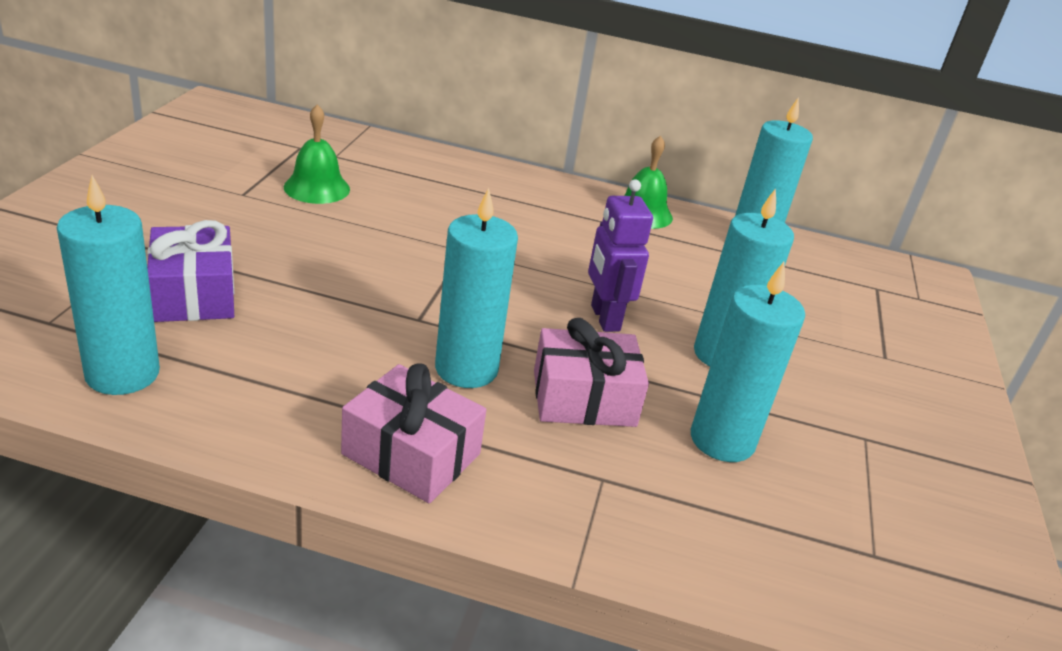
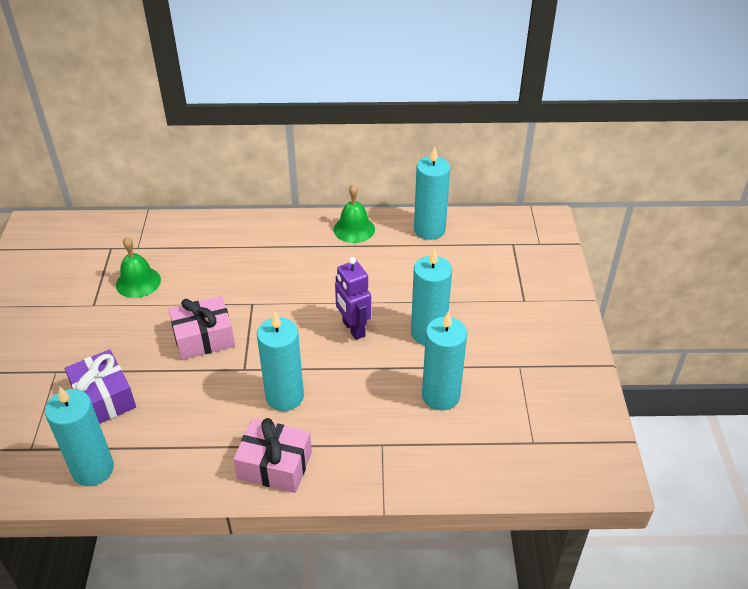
camera: 10 degrees left, 10 degrees up
pink gift [534,318,649,427] -> pink gift moved to [169,296,235,360]

